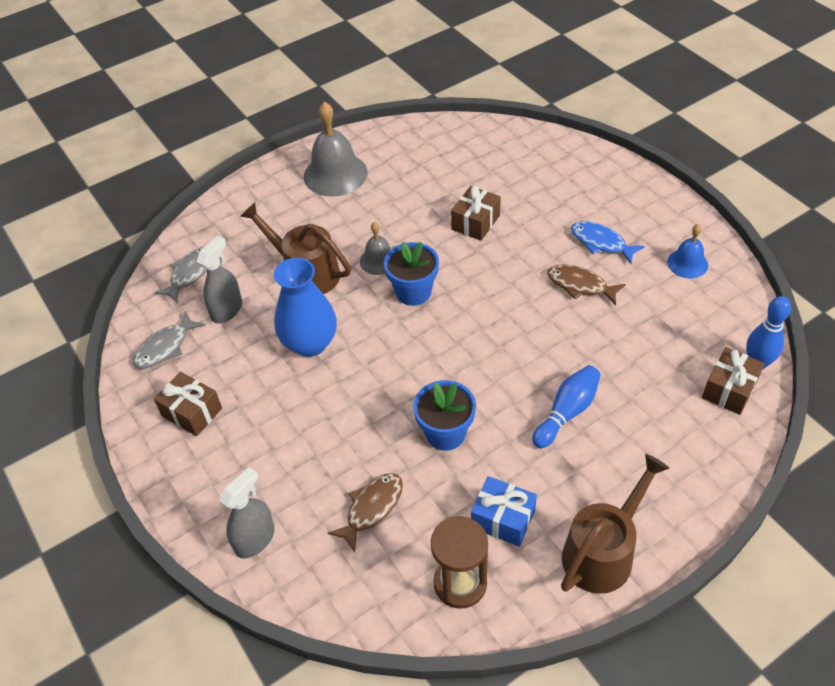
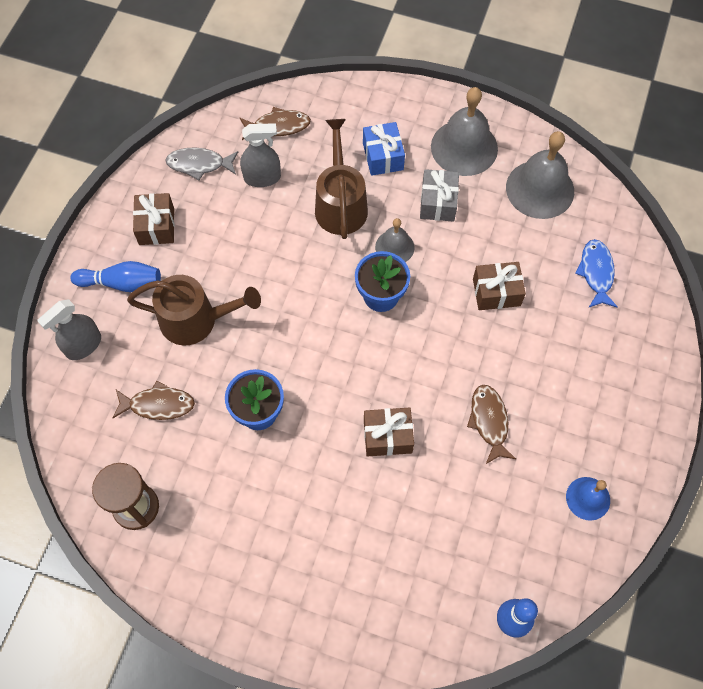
camera: 50 degrees right, 15 degrees up
grey fish [154,247,207,302] -> brown fish [240,107,311,140]
grey spray bottle [219,467,275,559] -> grey spray bottle turned 135 degrees clockwise [37,299,101,360]
blue vase [274,258,337,357] -> none
blue gift [471,476,537,547] -> blue gift moved to [363,122,405,176]
blue bowling pin [532,365,601,448] -> blue bowling pin moved to [70,261,161,292]
brown watering can [561,454,669,594] -> brown watering can moved to [127,275,261,345]
blue fish [571,221,645,264] -> blue fish moved to [575,239,618,308]
brown gift [702,347,765,415] -> brown gift moved to [364,408,414,457]
none -> grey gift [420,169,459,222]
none -> grey bell [506,131,574,219]

